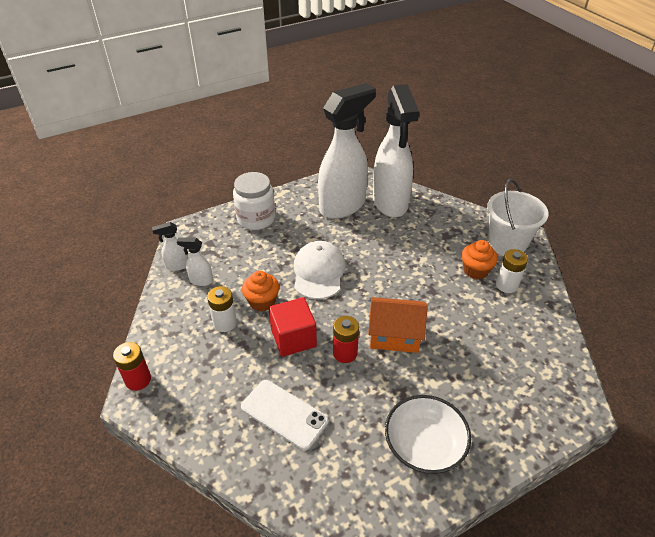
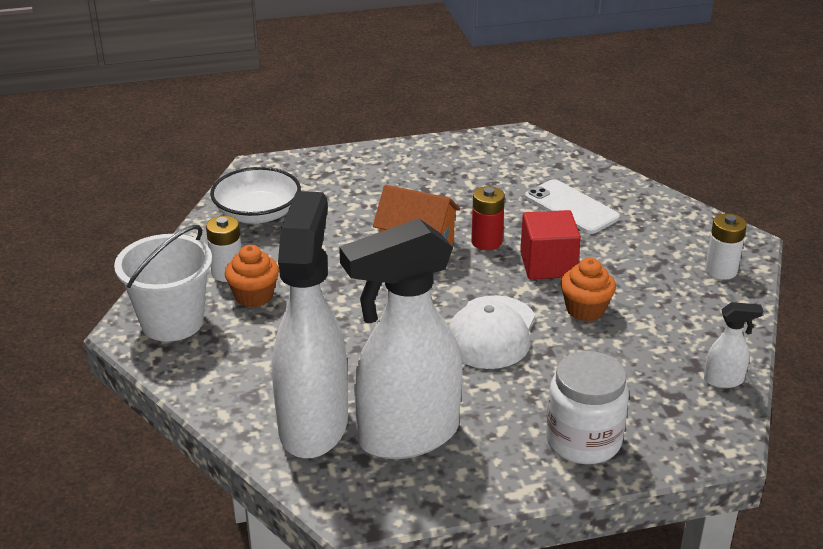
camera: 165 degrees left, 10 degrees down
red battery [113,342,151,391] -> none
white spray bottle [177,237,213,286] -> none
white battery [207,286,237,332] -> white battery moved to [705,213,747,280]
white bowl [385,395,471,474] -> white bowl moved to [210,167,301,224]

